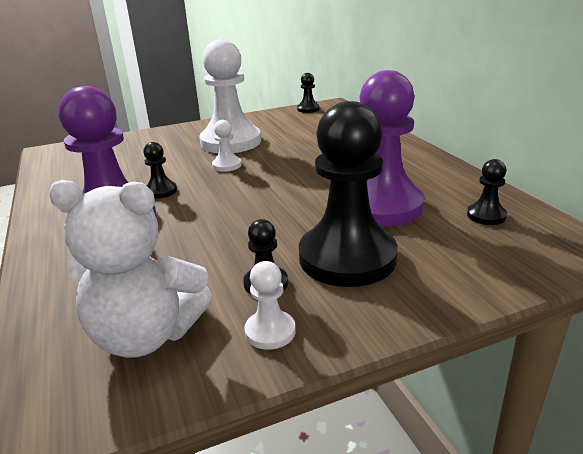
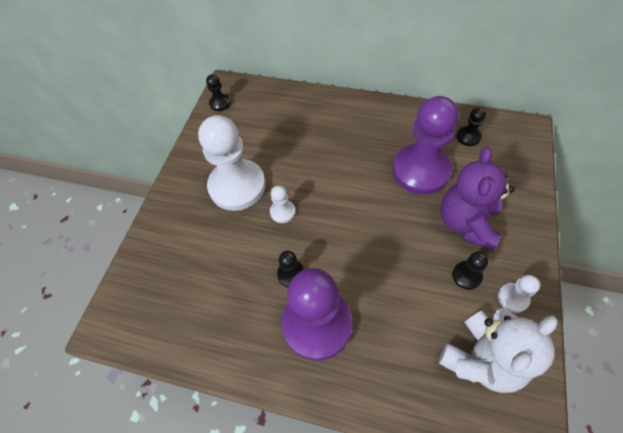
camera: 50 degrees left, 30 degrees up
black pawn [299,101,398,287] -> purple teddy bear [441,147,515,252]

